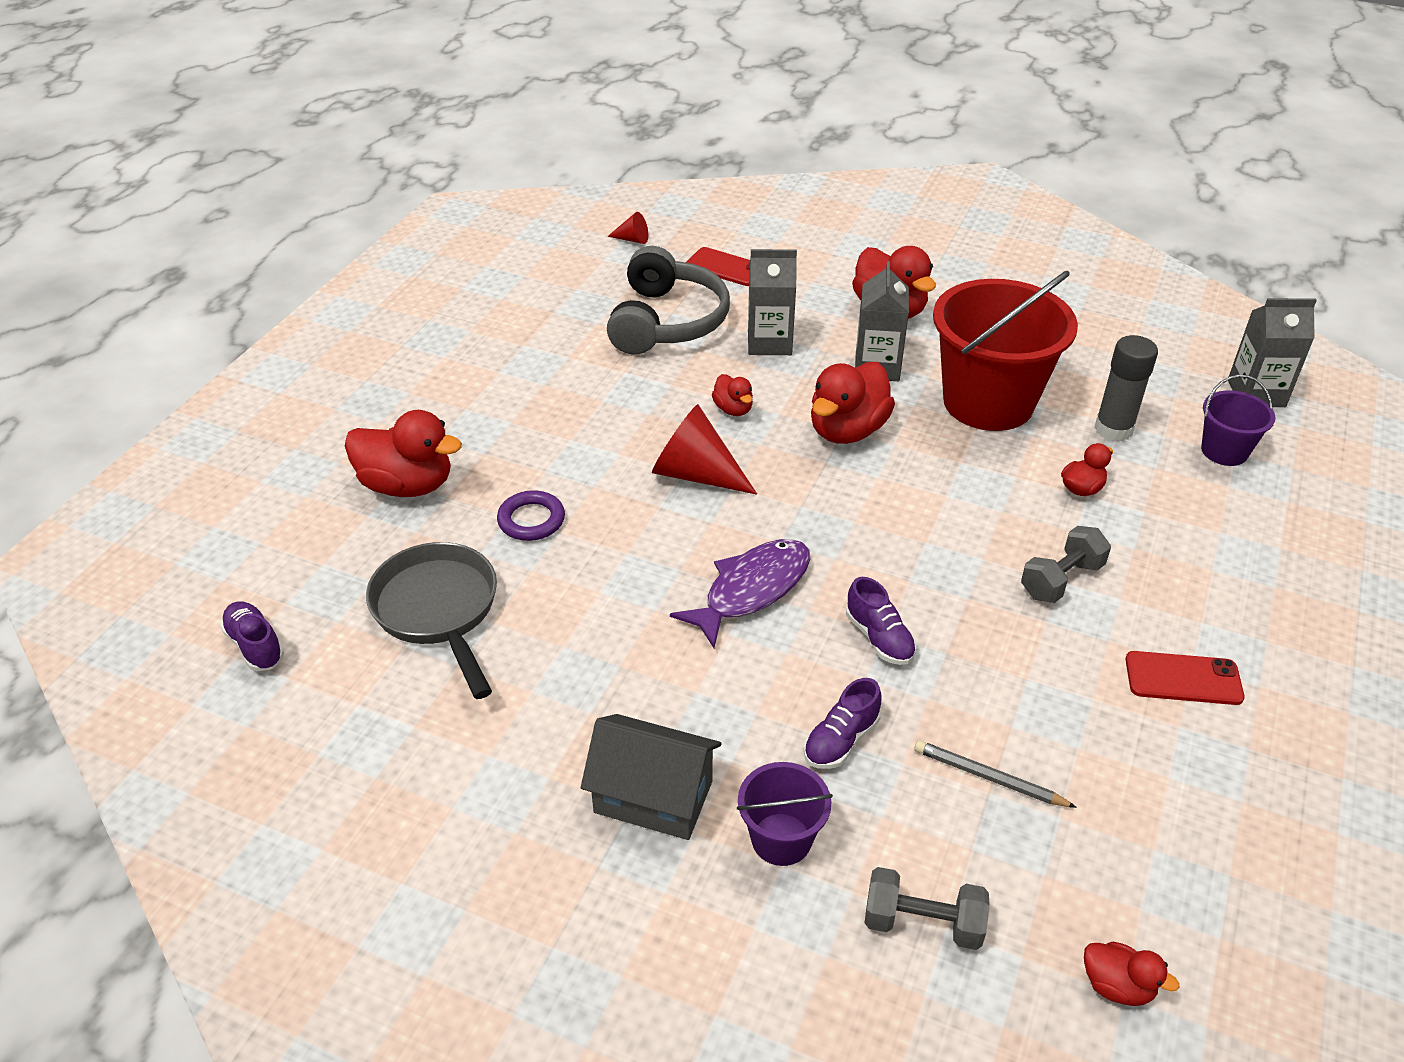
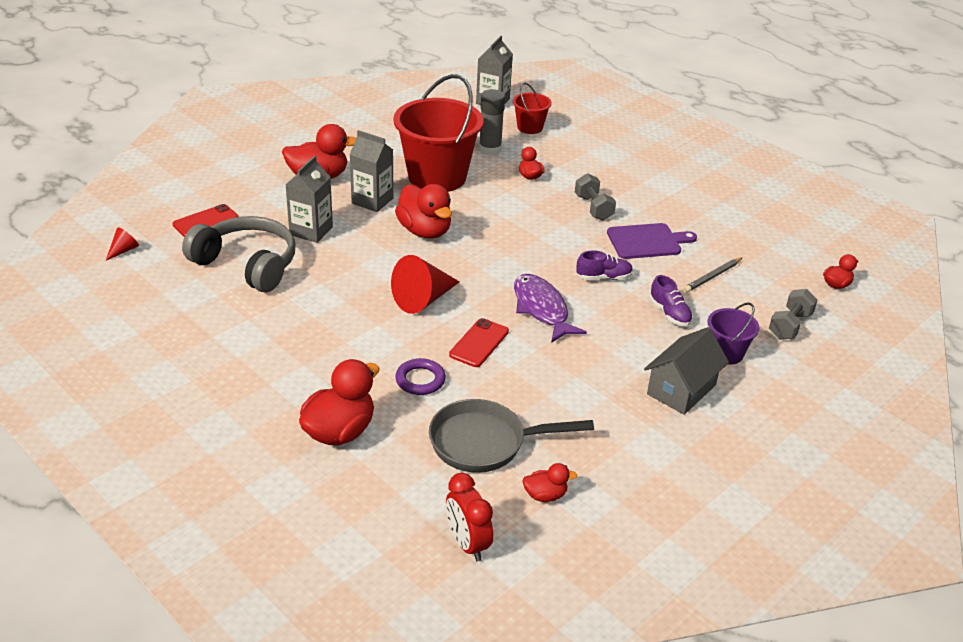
camera: 70 degrees left, 5 degrees down
purple shoe [220,601,284,671] -> red clock [446,473,493,562]
red duck [712,374,753,416] -> red duck moved to [522,463,577,502]
red phone [1125,651,1245,705] -> red phone moved to [449,318,509,367]
purple bucket [1201,375,1275,466] -> red bucket [513,82,552,134]
none -> purple cutting board [607,223,697,259]

